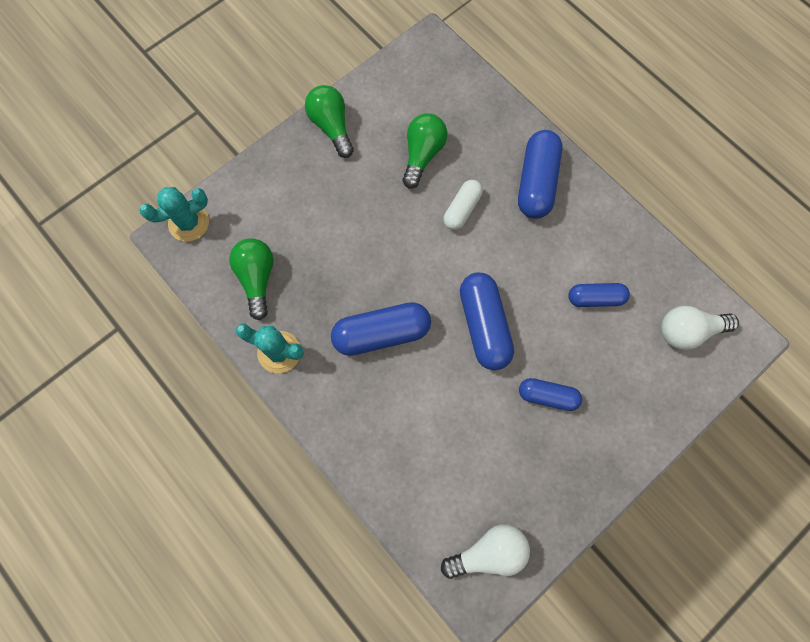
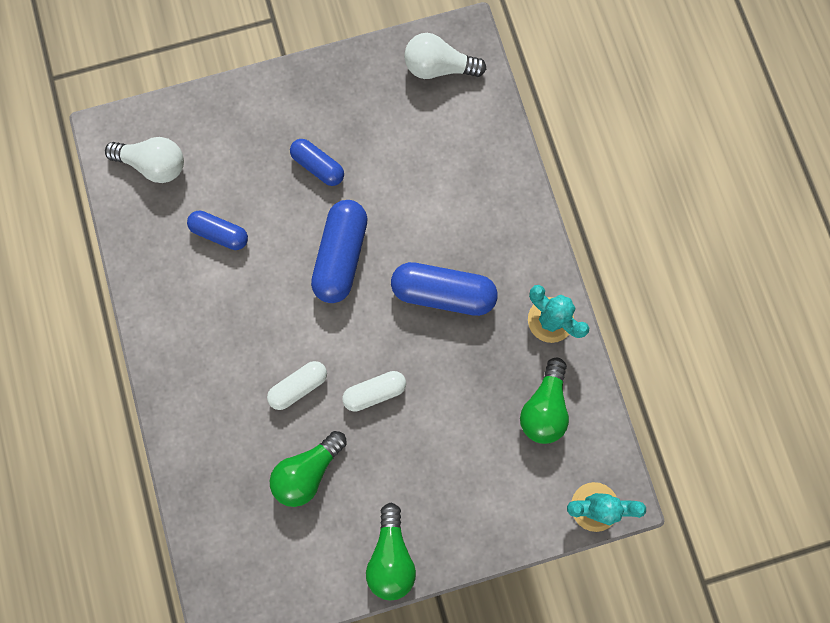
camera: 155 degrees left, 5 degrees up
blue capsule [518,130,563,219] -> none
none -> white capsule [342,371,406,412]

